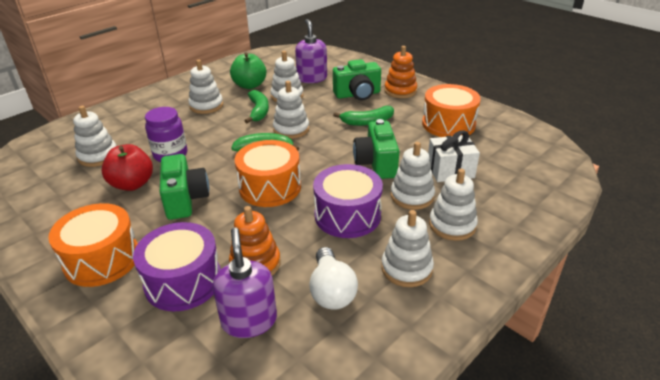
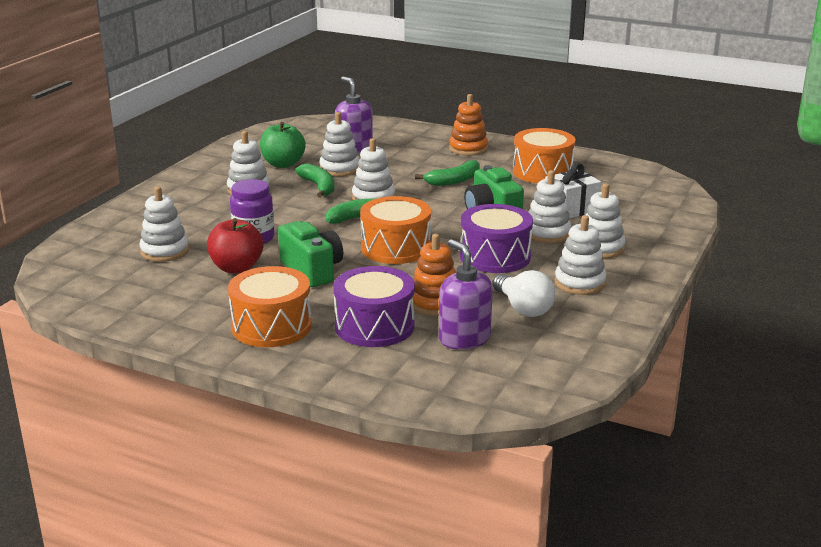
camera: 20 degrees left, 10 degrees down
green camera [333,59,381,100] -> none

